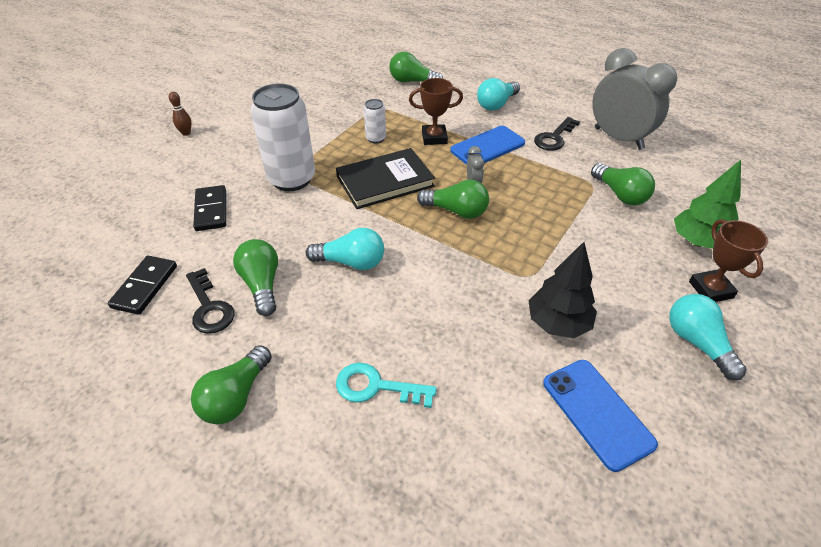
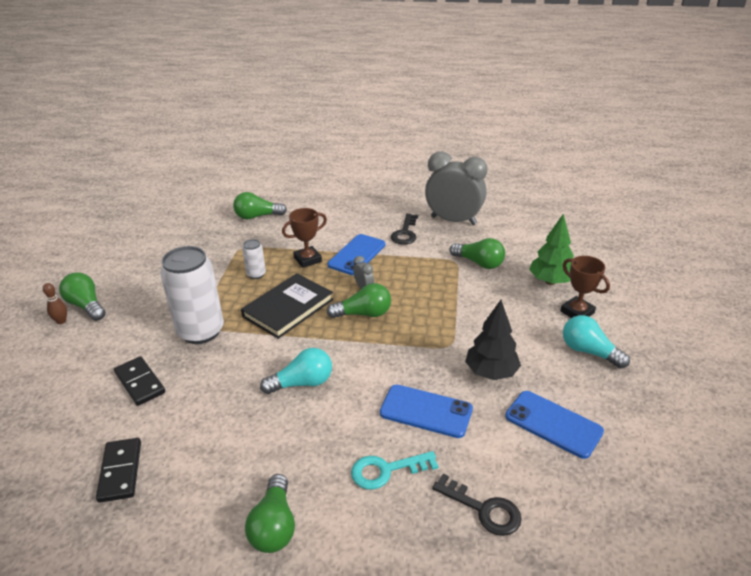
camera: 25 degrees left, 10 degrees down
black key [186,268,234,334] -> black key moved to [432,474,522,536]
green light bulb [233,239,278,316] -> green light bulb moved to [59,272,105,321]
turquoise light bulb [477,78,520,111] -> none
none -> blue phone [380,384,473,438]

